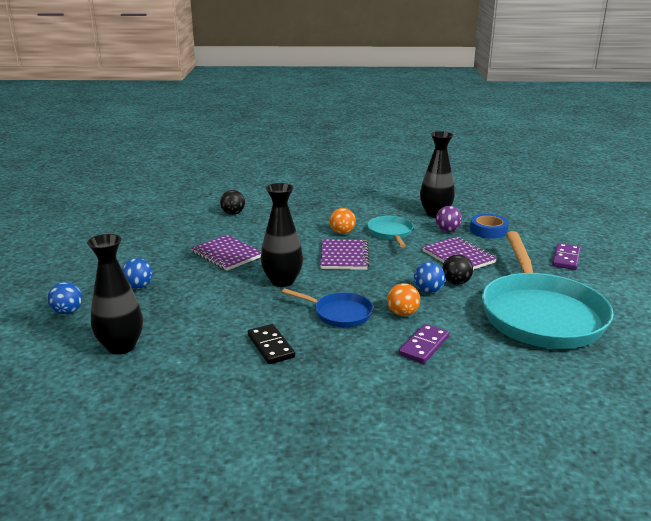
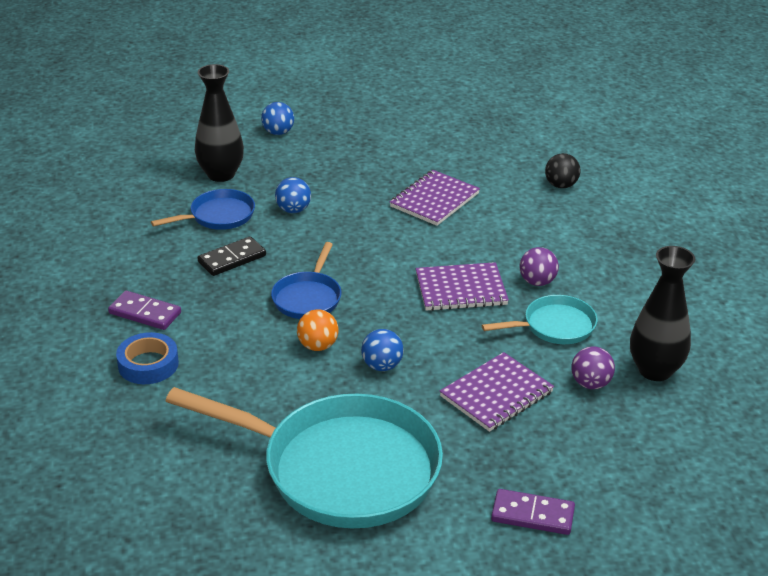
camera: 80 degrees right, 10 degrees up
blue ball [122,258,153,289] -> blue ball moved to [275,177,311,213]
black vase [261,183,303,287] -> none
orange ball [330,208,356,234] -> purple ball [520,247,559,286]
purple domino [399,324,449,364] -> purple domino moved to [108,291,181,330]
black ball [442,254,473,285] -> none
blue tape [470,214,509,239] -> blue tape moved to [116,332,179,384]
turquoise pan [482,231,614,349] -> turquoise pan turned 150 degrees counterclockwise [166,387,443,528]
none -> blue pan [151,189,255,230]

